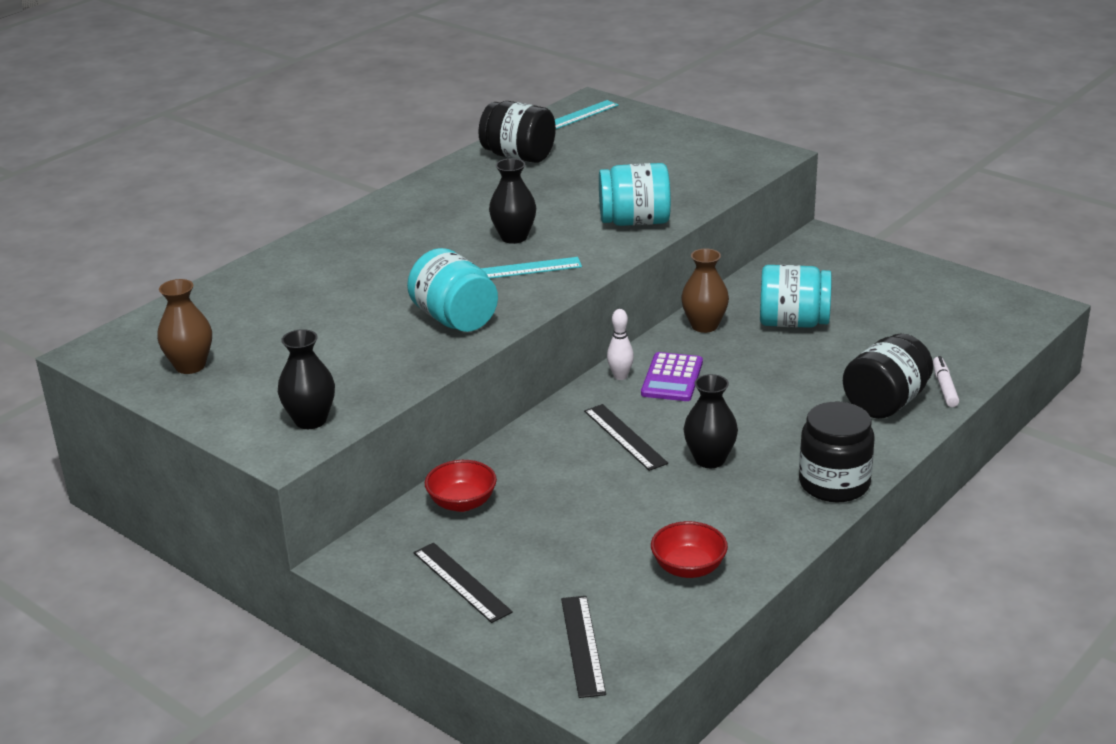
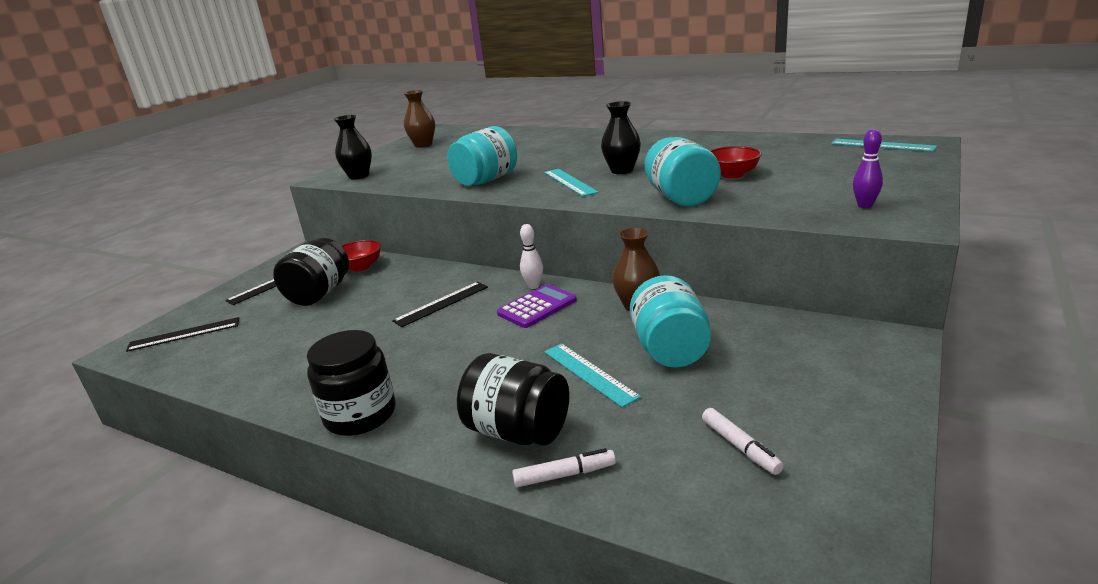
camera: 80 degrees right, 5 degrees down
black jar [478,101,556,163] -> black jar moved to [273,238,349,306]
purple calculator [641,352,703,401] -> purple calculator turned 135 degrees clockwise [497,284,577,328]
red bowl [651,521,728,578] -> red bowl moved to [710,146,762,178]
black vase [684,374,738,468] -> none
none -> turquoise ruler [544,343,641,408]
none -> white marker [702,408,784,475]
none -> purple bowling pin [853,129,883,208]

